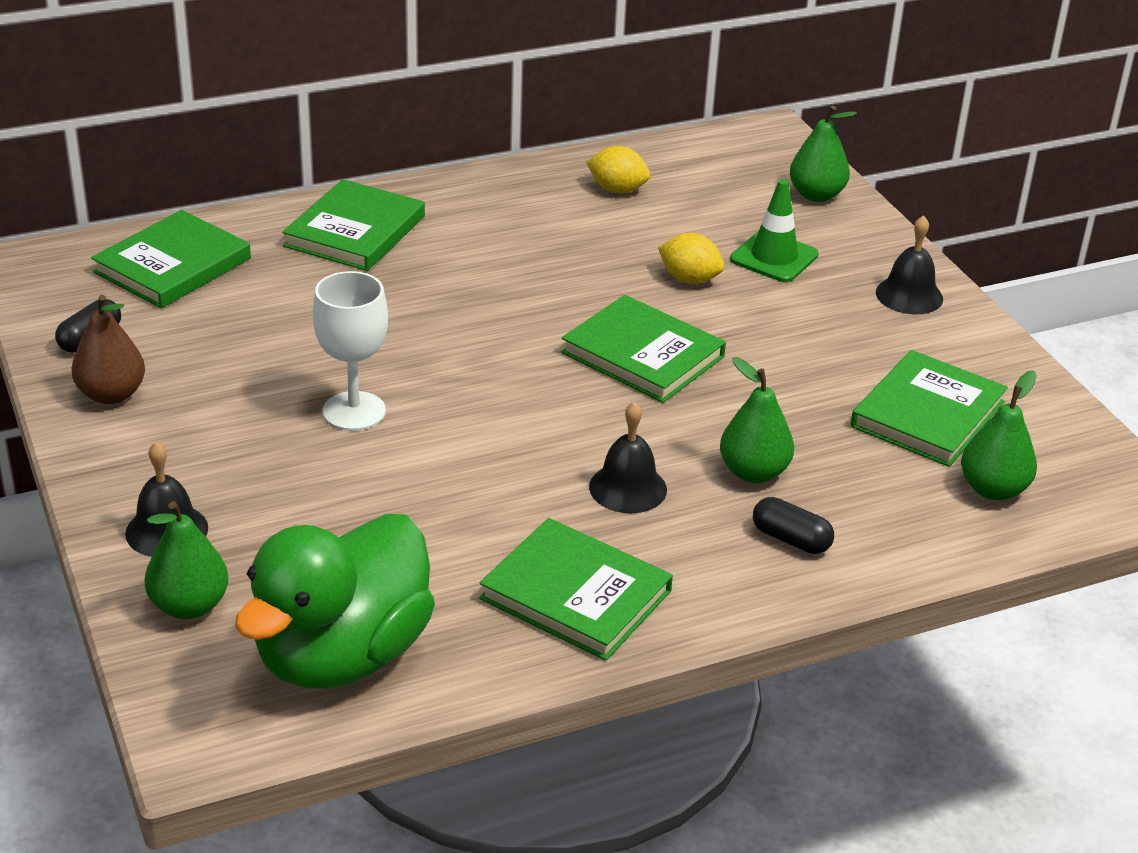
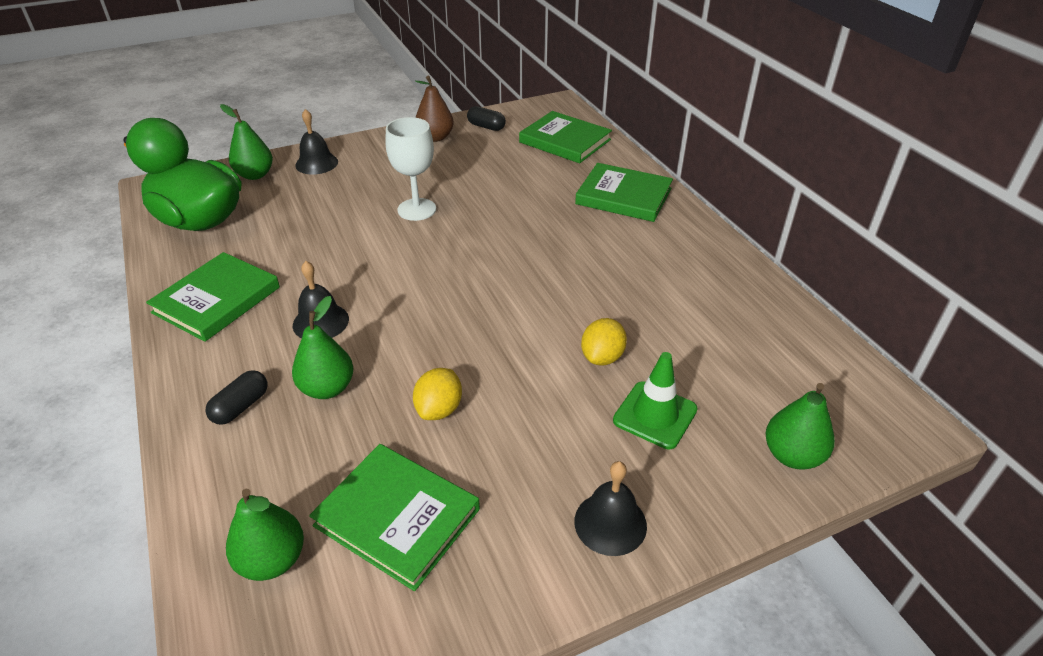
camera: 90 degrees right, 5 degrees up
green book [561,295,726,403] -> none
yellow lemon [586,146,650,193] -> yellow lemon moved to [413,368,462,420]

